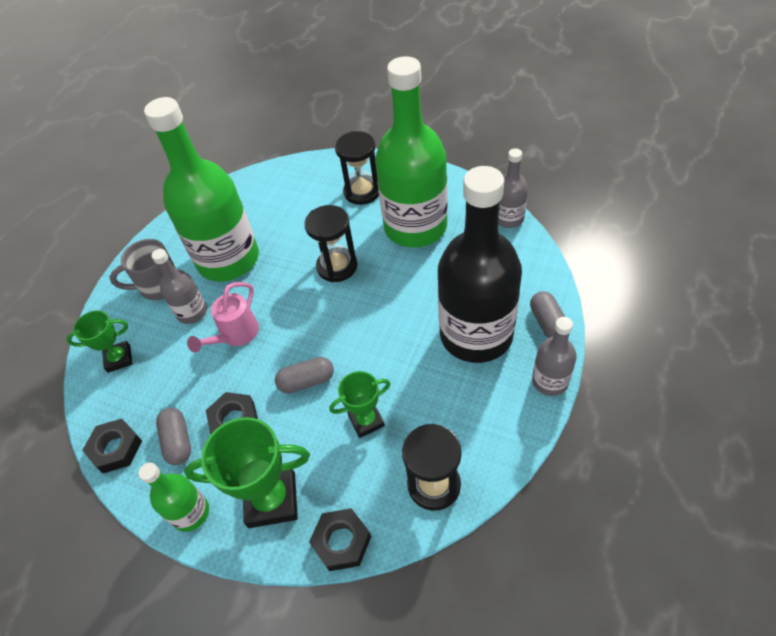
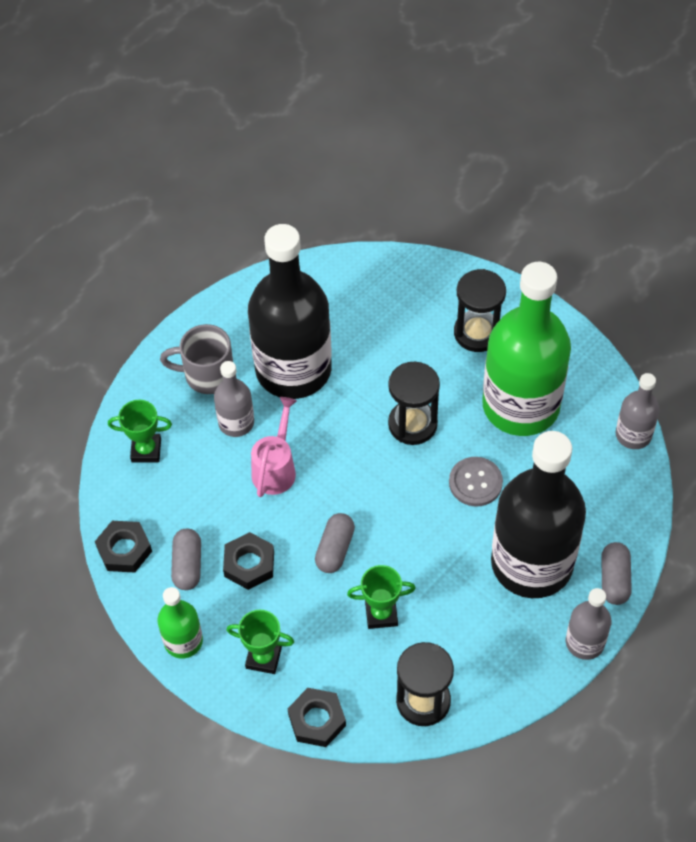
camera: 15 degrees right, 5 degrees up
green bottle [144,97,259,282] -> black bottle [248,224,332,399]
green trophy [184,417,310,528] -> green trophy [227,610,294,674], size x0.60
pink watering can [187,282,259,353] -> pink watering can turned 150 degrees clockwise [251,397,297,497]
grey capsule [275,357,334,393] -> grey capsule turned 75 degrees counterclockwise [315,513,355,573]
none -> grey button [449,457,503,507]

